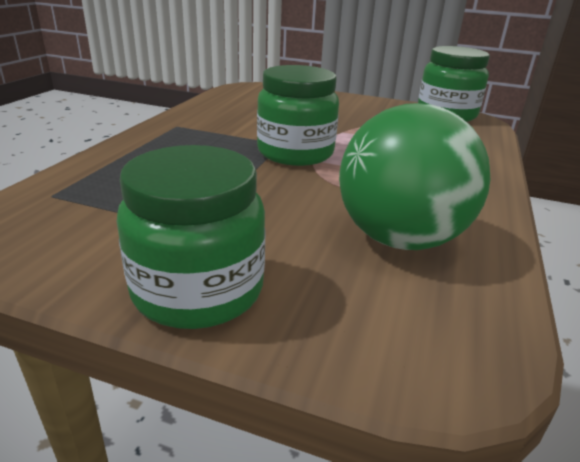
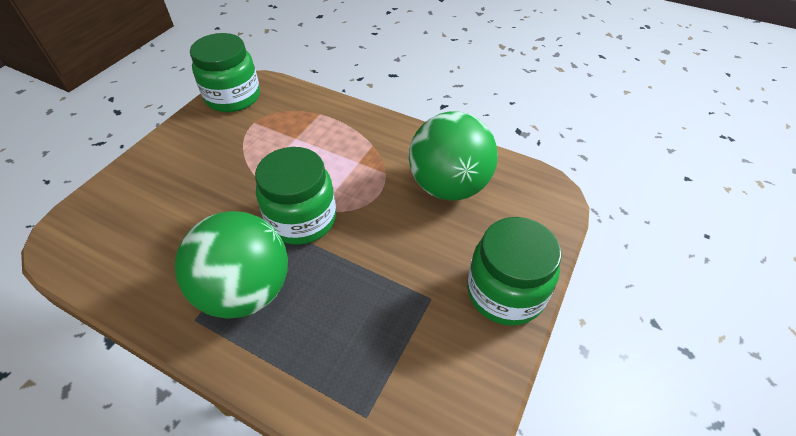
camera: 80 degrees left, 20 degrees up
none -> green ball [175,211,288,319]

